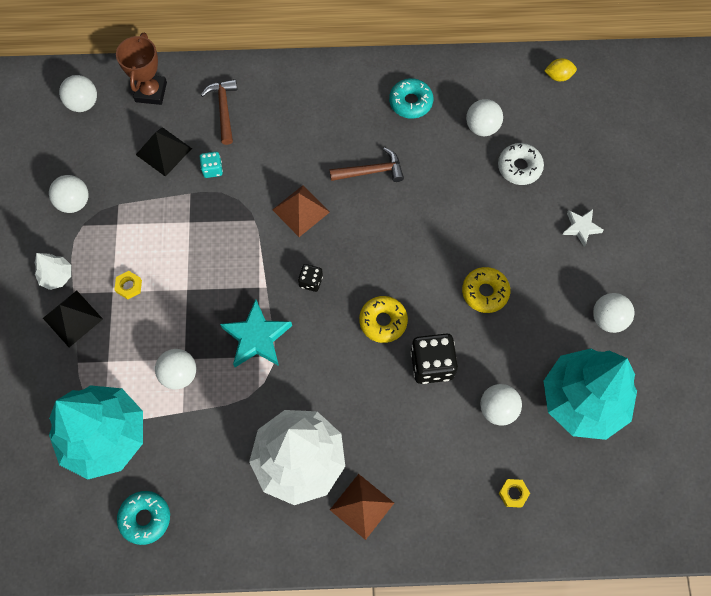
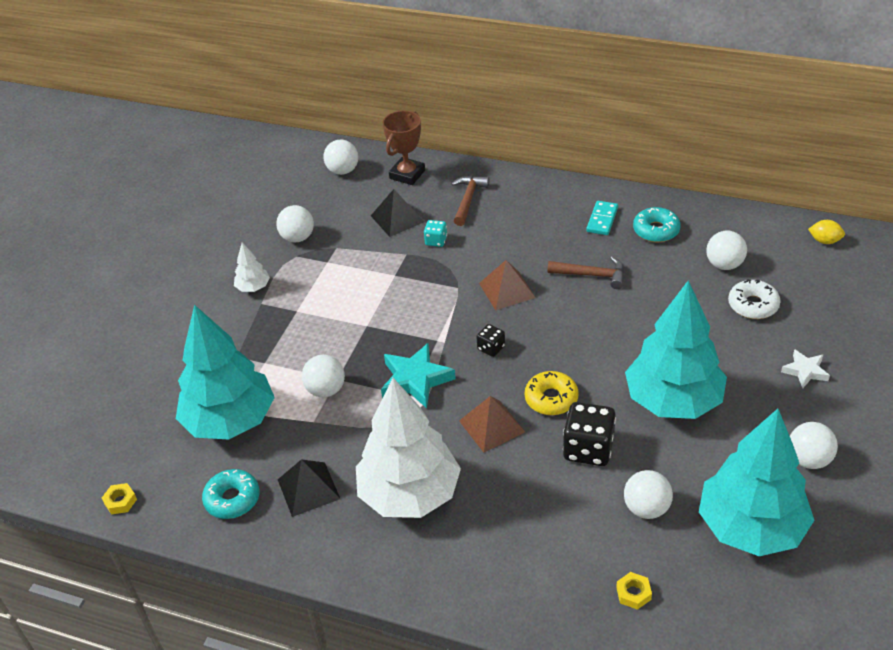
camera: 25 degrees right, 25 degrees down
black pyramid [43,290,103,347] -> black pyramid moved to [278,459,340,517]
yellow nut [114,271,142,299] -> yellow nut moved to [102,483,137,514]
brown pyramid [330,474,394,540] -> brown pyramid moved to [459,396,525,453]
yellow donut [462,267,510,313] -> turquoise tree [625,280,727,419]
none -> turquoise domino [586,201,618,235]

